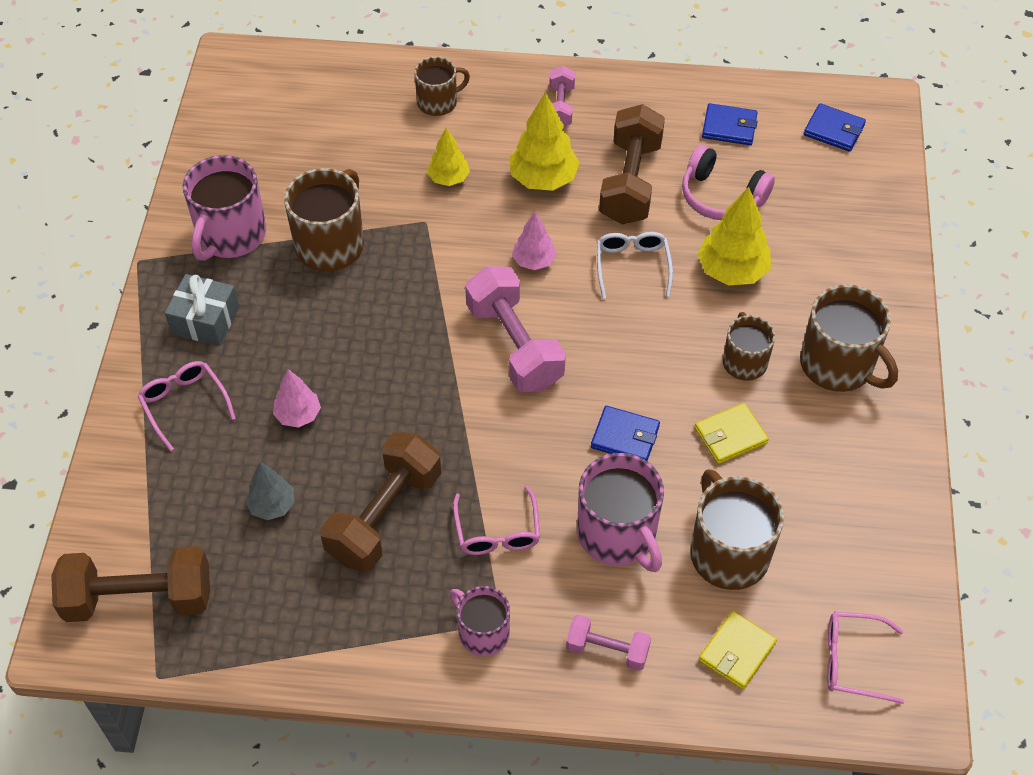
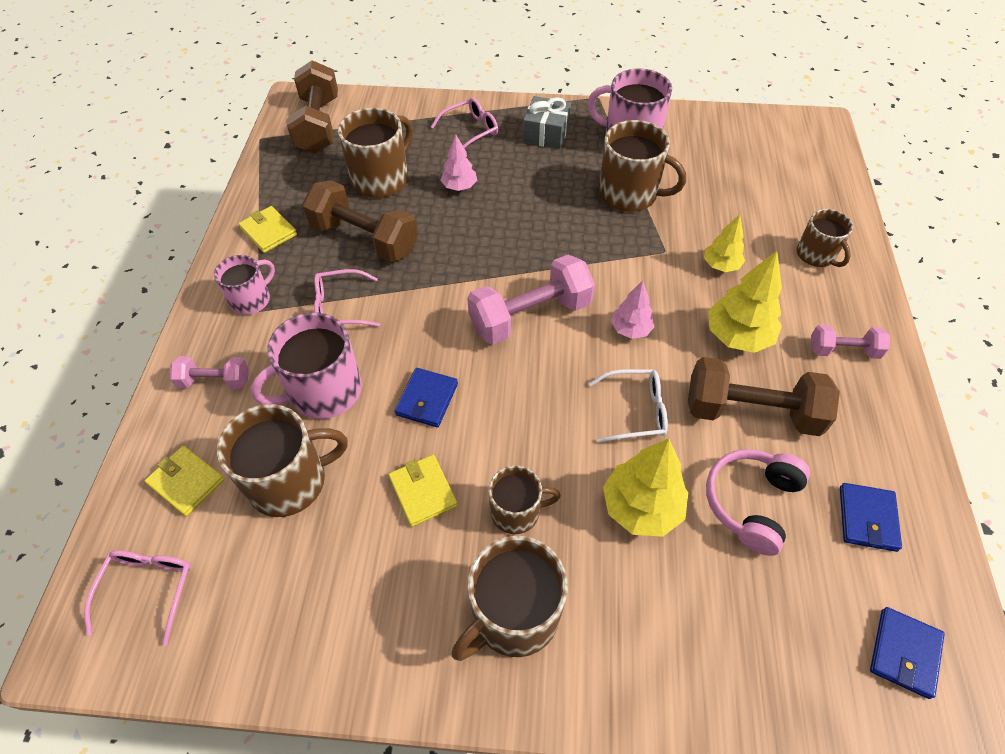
camera: 90 degrees right, 0 degrees up
grey tree [245,462,295,520] -> brown mug [338,108,413,198]
pink dumbbell [566,615,651,671] -> pink dumbbell turned 75 degrees clockwise [170,356,248,389]
none -> yellow wallet [239,206,297,253]

